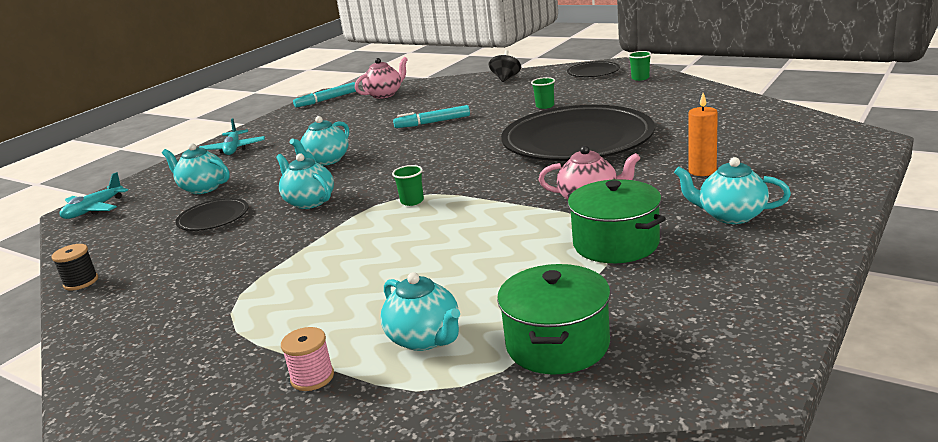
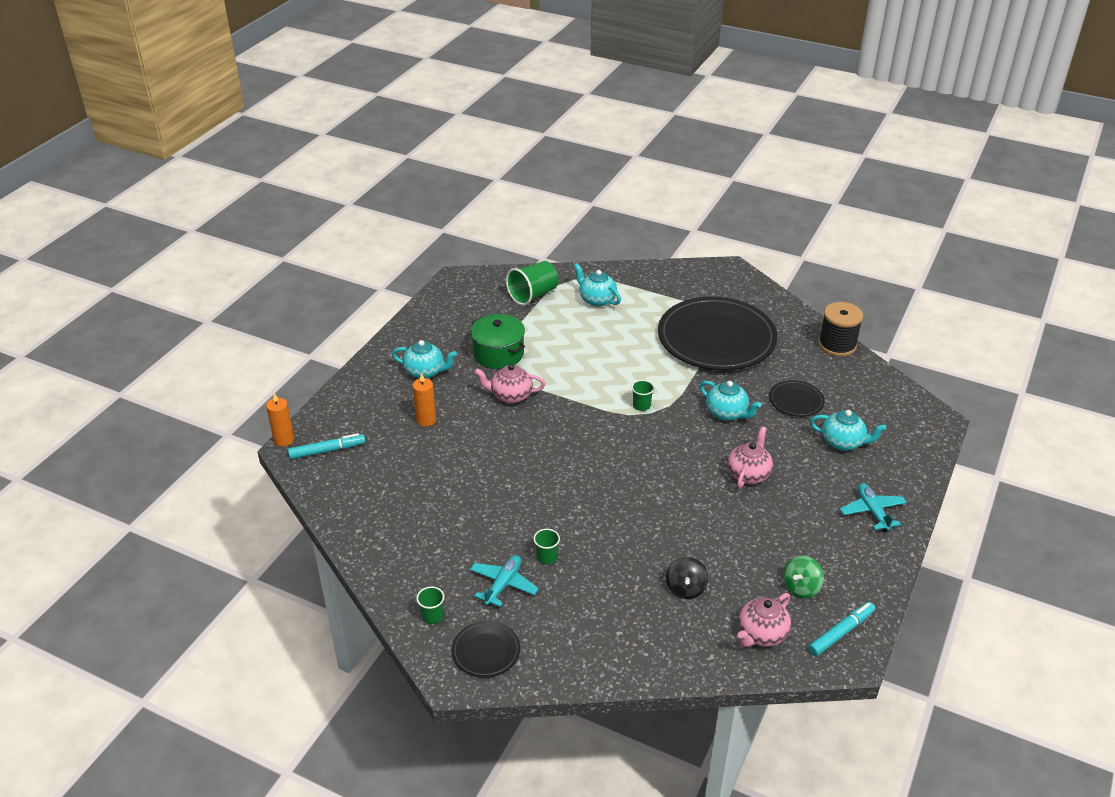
camera: 170 degrees right, 15 degrees up
black spool [52,244,98,291] -> black spool [818,302,863,357], size x1.78
turquoise plane [60,172,128,219] -> turquoise plane moved to [470,555,539,607]
pink spool [281,327,334,391] -> none
turquoise teapot [290,116,349,166] -> pink teapot [727,426,773,488]
turquoise marker [393,105,470,128] -> turquoise marker moved to [288,433,365,459]
black spinning top [488,50,521,82] -> black spinning top moved to [666,557,708,599]
green pot [497,264,611,375] -> green cup [506,261,558,306]
black plate [501,105,655,161] -> black plate moved to [658,297,778,370]
none -> orange candle [266,393,294,447]
none -> green spinning top [783,556,824,598]

